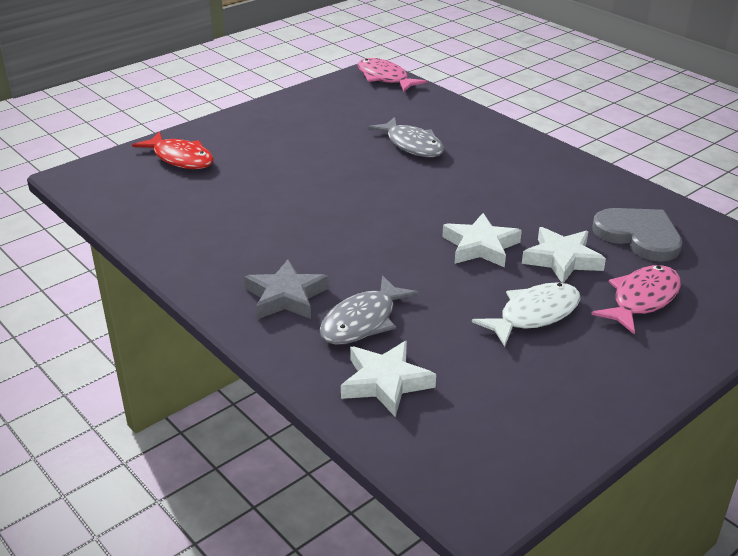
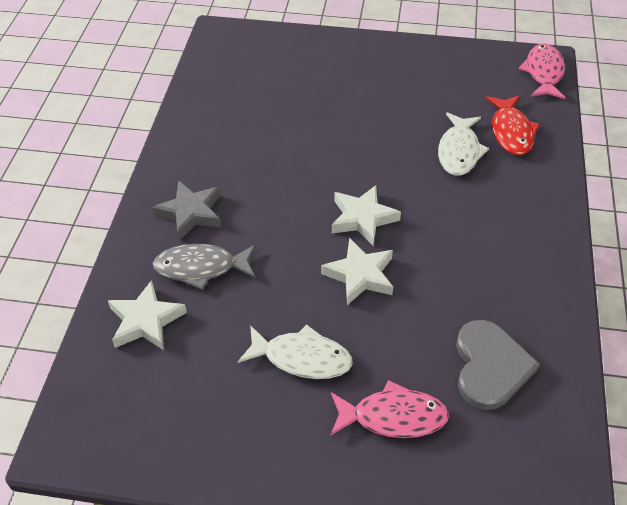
camera: 50 degrees right, 15 degrees up
red fish [132,131,214,169] -> red fish moved to [486,95,540,156]
grey fish [368,117,444,157] -> white fish [438,112,489,176]
white star [522,227,606,283] -> white star moved to [332,185,401,246]

